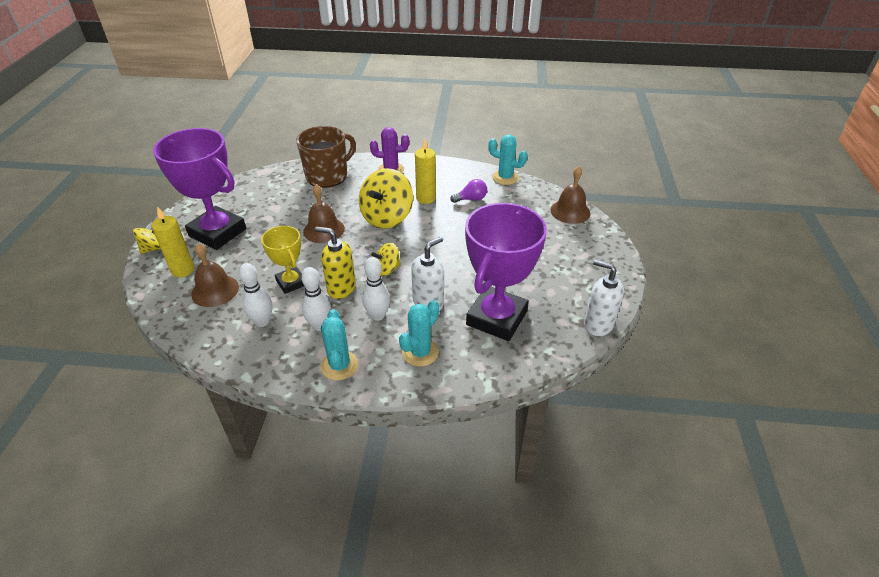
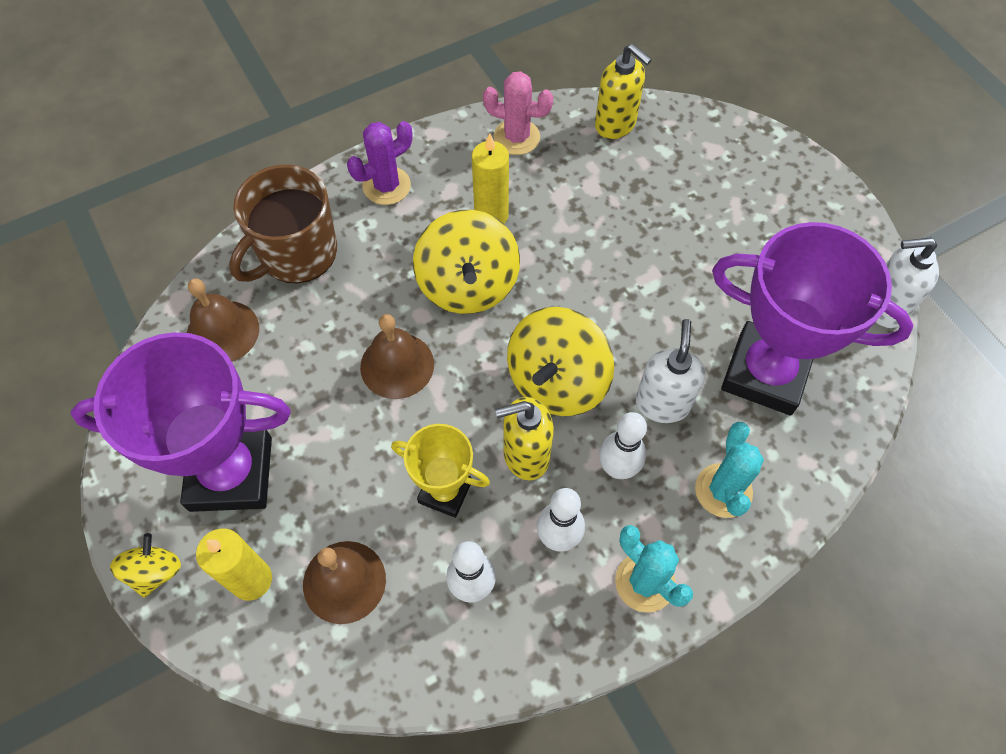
camera: 35 degrees left, 20 degrees up
brown mug [296,126,356,188] -> brown mug turned 150 degrees counterclockwise [229,164,337,284]
yellow spinning top [371,243,401,276] -> yellow spinning top [507,307,614,416], size x1.88
purple light bulb [451,179,487,203] -> none
purple trophy [465,203,547,341] -> purple trophy turned 60 degrees counterclockwise [712,222,914,415]
turquoise cactus [488,135,527,185] -> none
brown bell [550,166,590,224] -> brown bell moved to [187,279,259,362]
none -> pink cactus [483,71,553,155]
none -> yellow soap dispenser [595,44,652,139]

